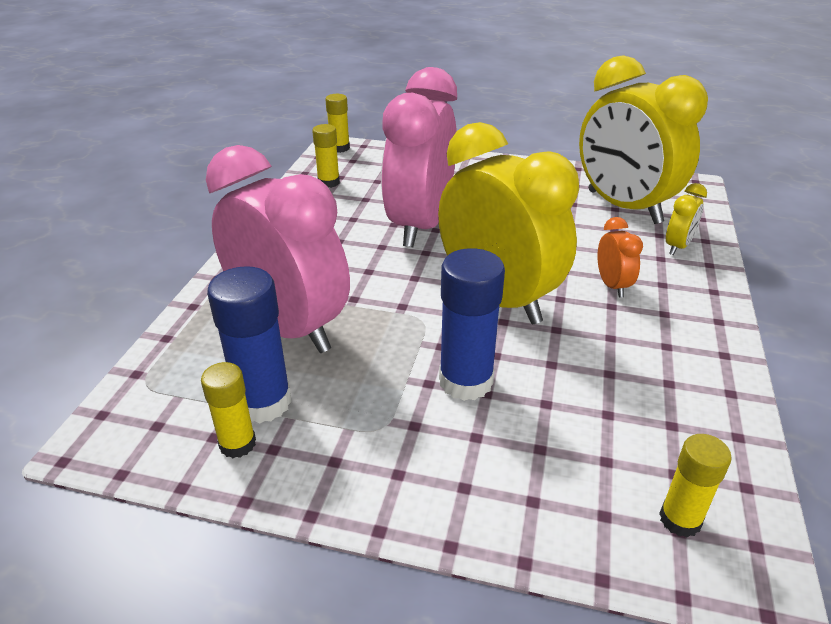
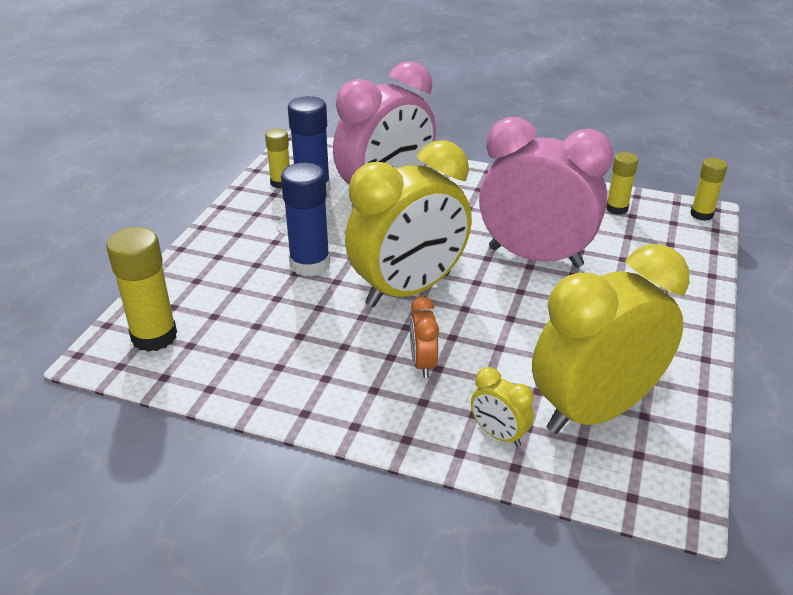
camera: 95 degrees right, 0 degrees up
orange clock [597,217,643,297] -> orange clock turned 90 degrees clockwise [410,296,439,378]
yellow glue stick [659,434,732,538] -> yellow glue stick [106,227,177,352], size x1.65

